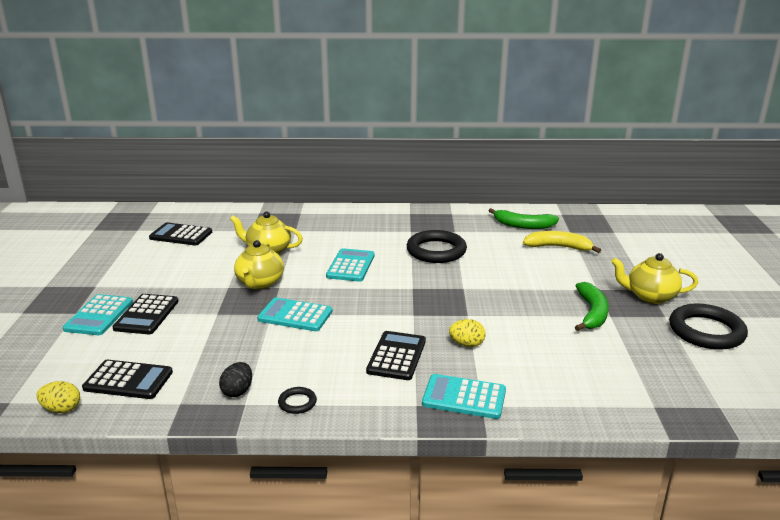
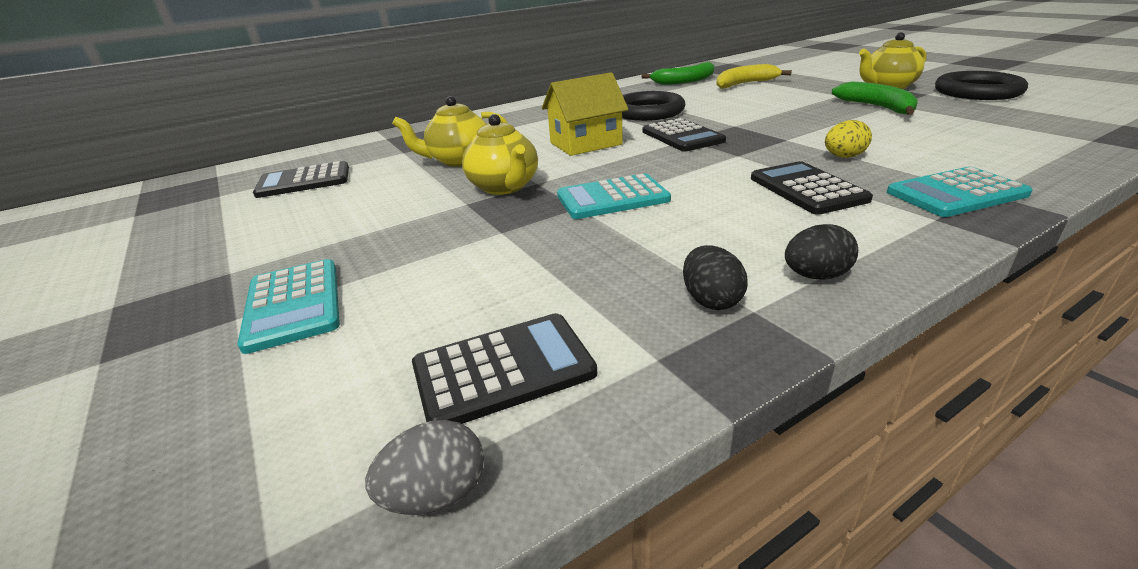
camera: 30 degrees left, 5 degrees up
yellow egg [37,381,80,413] -> grey egg [365,420,484,515]
black calculator [112,294,179,334] -> black calculator moved to [643,118,726,152]
black ring [278,387,317,414] -> black egg [785,224,858,280]
turquoise calculator [326,248,375,282] -> yellow house [542,72,629,156]

